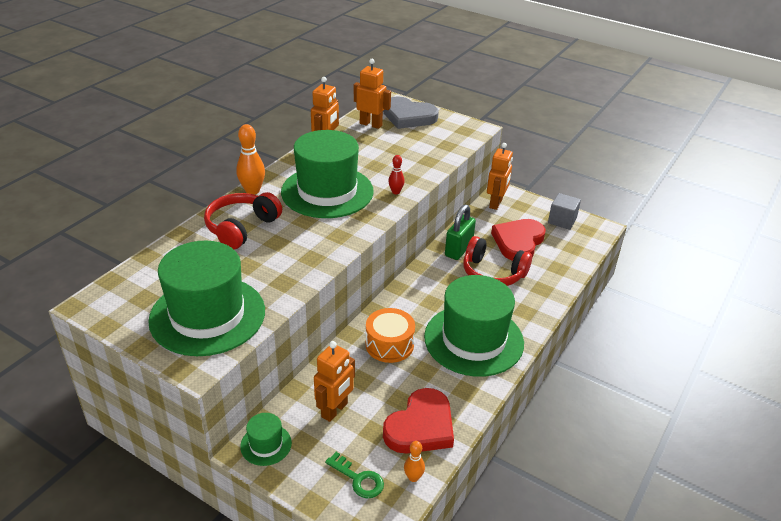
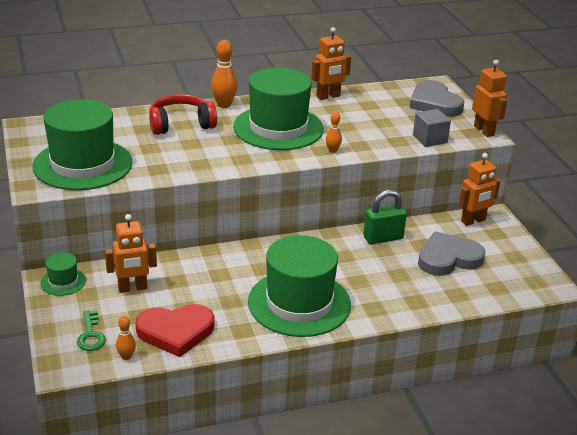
camera: 40 degrees right, 5 degrees down
orange robot [354,59,391,129] -> orange robot moved to [472,60,507,137]
orange drum [366,308,415,363] -> none
red bowling pin [388,155,405,194] -> orange bowling pin [326,112,342,153]
red headphones [463,236,532,286] -> none
red heart [491,219,546,261] -> grey heart [418,231,485,276]
grey cube [548,193,581,230] -> grey cube moved to [413,109,451,147]

